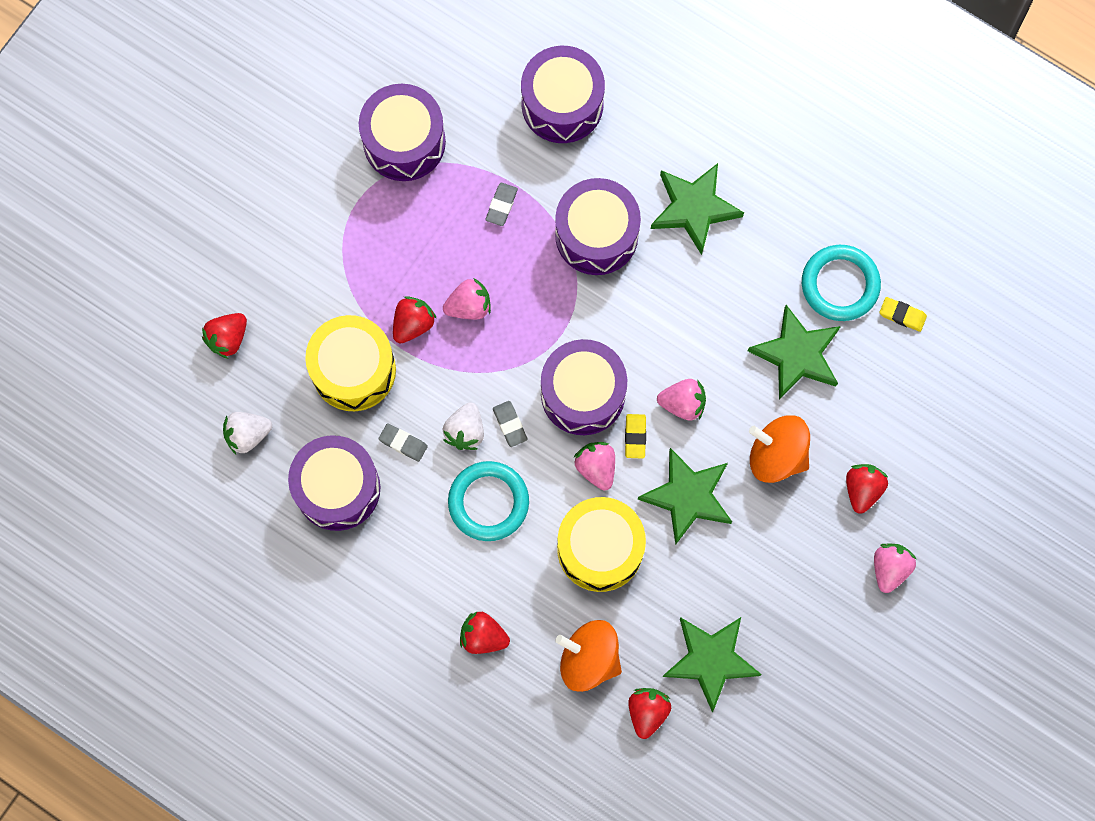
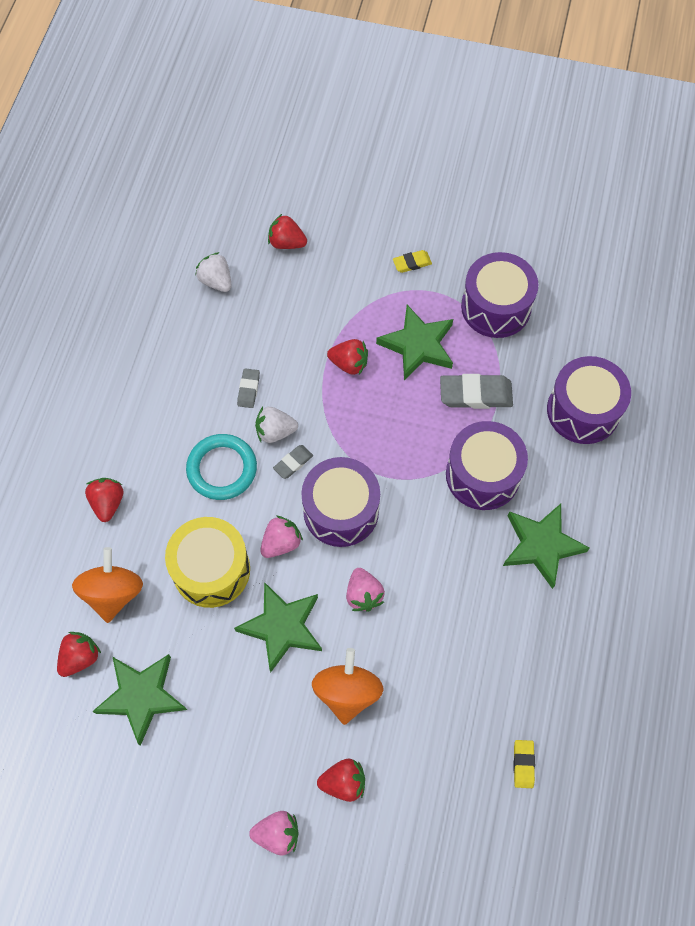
camera: 70 degrees right, 10 degrees down
purple drum [288,435,380,531] -> none
yellow drum [305,315,396,411] -> none
pink strawberry [443,278,491,319] -> none
grey eraser [486,183,518,226] -> grey eraser [440,374,513,409], size x1.84
yellow eraser [625,414,646,459] -> yellow eraser moved to [393,250,432,273]
red strawberry [628,688,671,739] -> red strawberry turned 45 degrees counterclockwise [57,632,101,677]
green star [748,305,841,400] -> green star moved to [376,305,453,380]
turquoise ring [802,245,881,321] -> none

